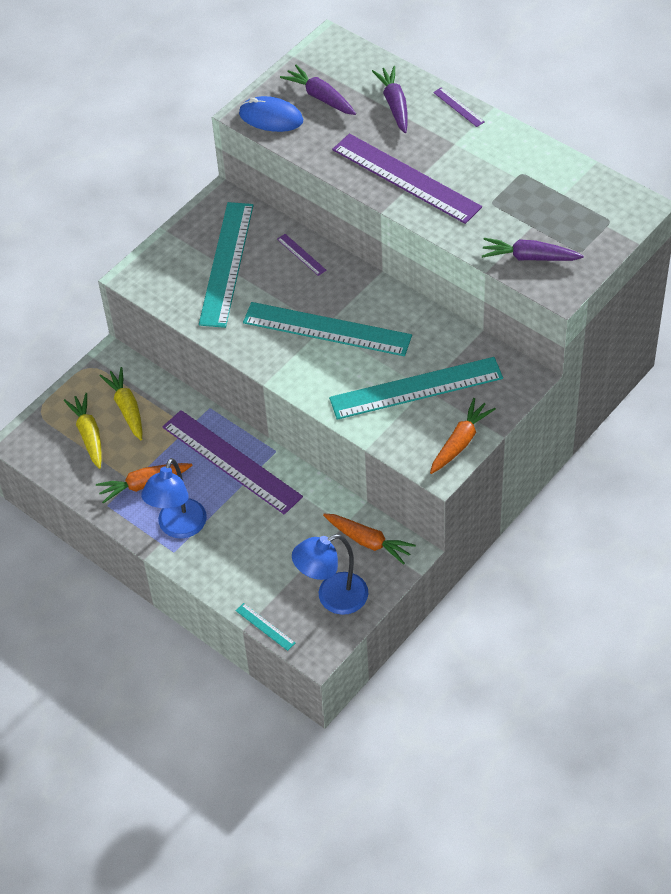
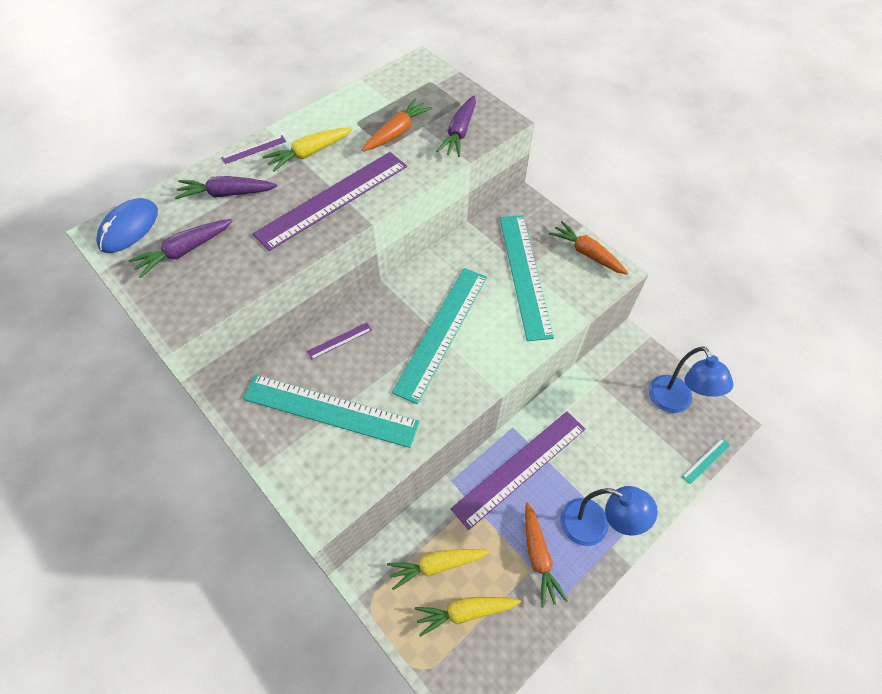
camera: 85 degrees left, 5 degrees up
blue mouse [239,96,303,132] -> blue mouse moved to [96,198,158,253]
orange carrot [323,514,416,565] -> orange carrot moved to [362,98,433,151]
none -> yellow carrot [263,127,352,171]

